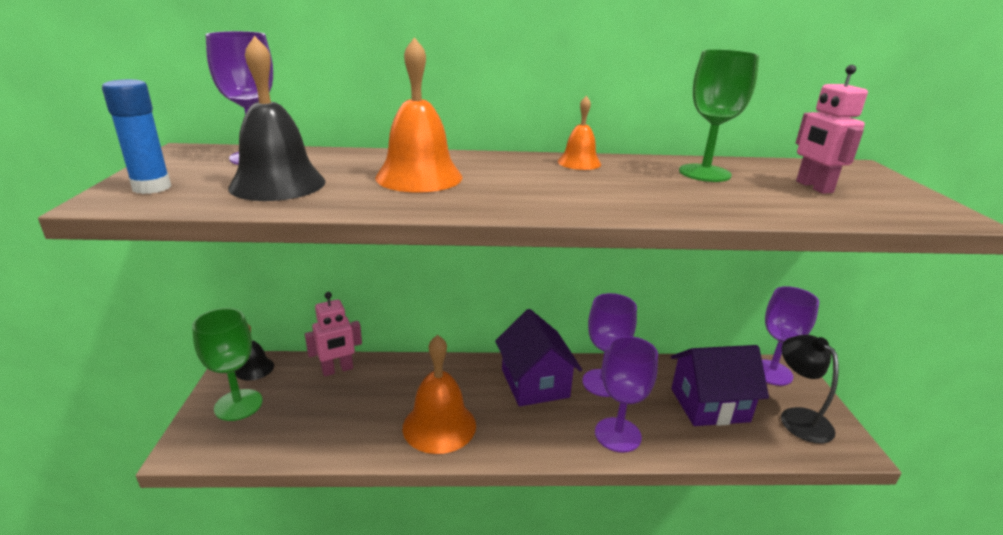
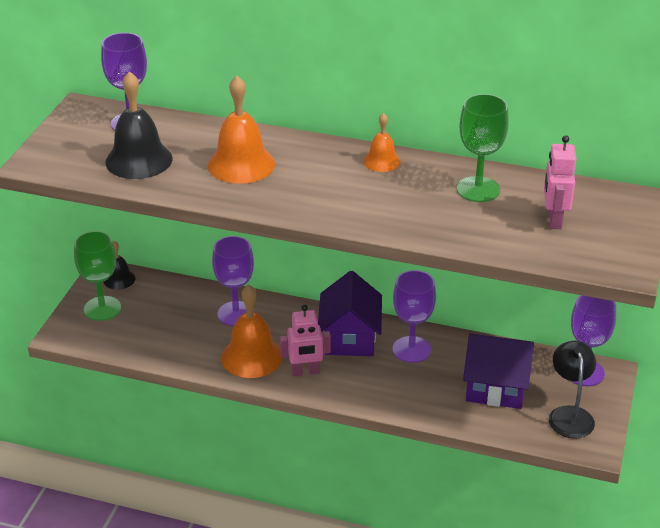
camera: 20 degrees right, 10 degrees up
blue glue stick [102,79,171,194] -> none
pink robot [305,292,362,376] -> pink robot moved to [280,304,331,376]
purple goblet [595,336,658,453] -> purple goblet moved to [212,236,255,326]

